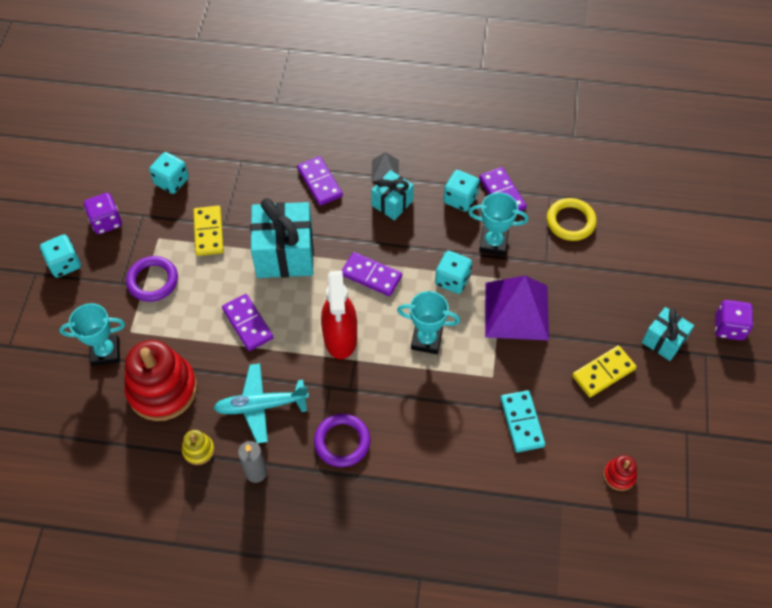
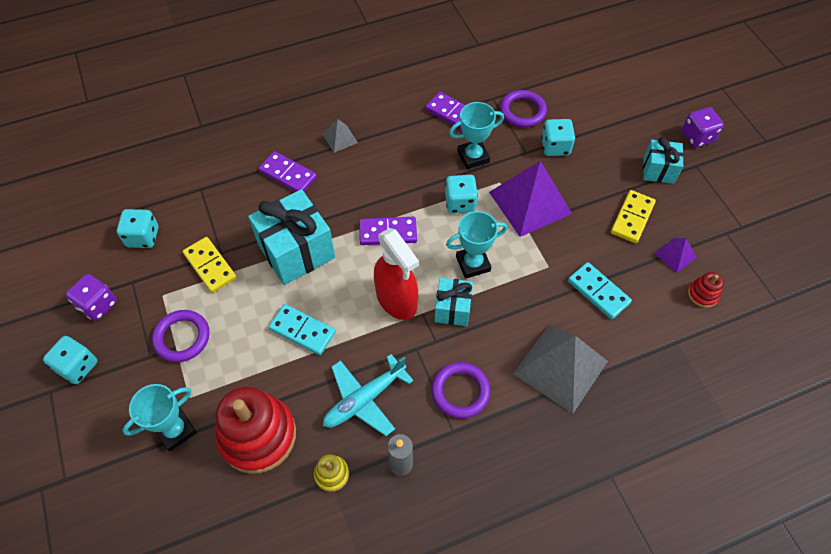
camera: 30 degrees left, 0 degrees up
purple domino [222,294,274,351] -> turquoise domino [268,304,336,355]
turquoise gift [371,170,414,220] -> turquoise gift moved to [435,278,473,326]
turquoise dice [443,170,479,212] -> turquoise dice moved to [541,119,575,156]
yellow ring [547,198,597,241] -> purple ring [500,90,547,127]
none -> grey pyramid [513,324,608,414]
none -> purple pyramid [655,238,696,273]

